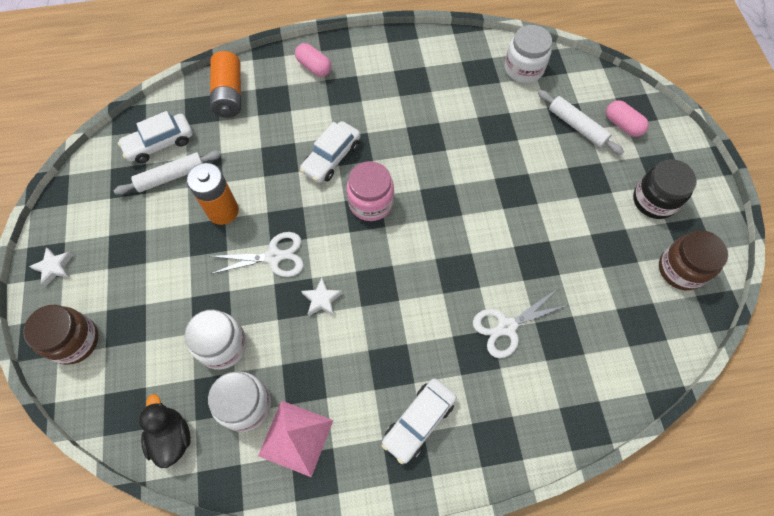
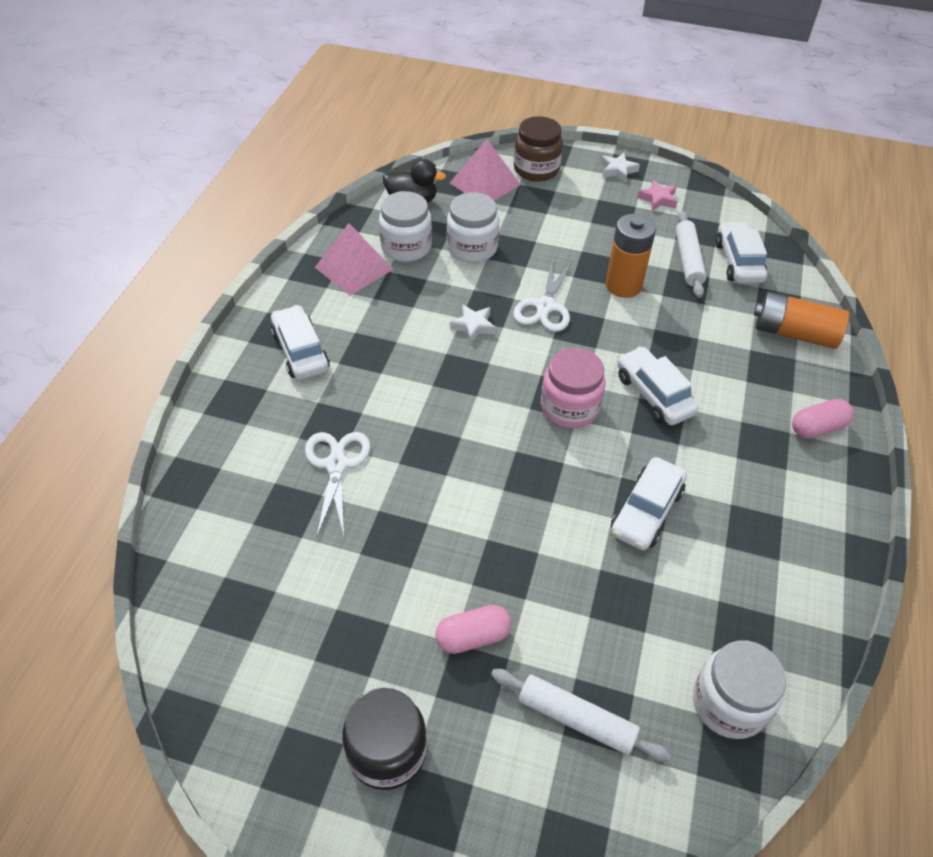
camera: 115 degrees right, 15 degrees down
white rolling pin [538,90,624,155] -> white rolling pin turned 45 degrees clockwise [491,669,671,762]
pink capsule [606,100,649,137] -> pink capsule moved to [435,605,511,654]
brown jar [659,230,728,290] -> none
none -> pink pyramid [450,139,521,201]
none -> white car [611,457,687,550]
none -> pink star [637,180,678,211]

